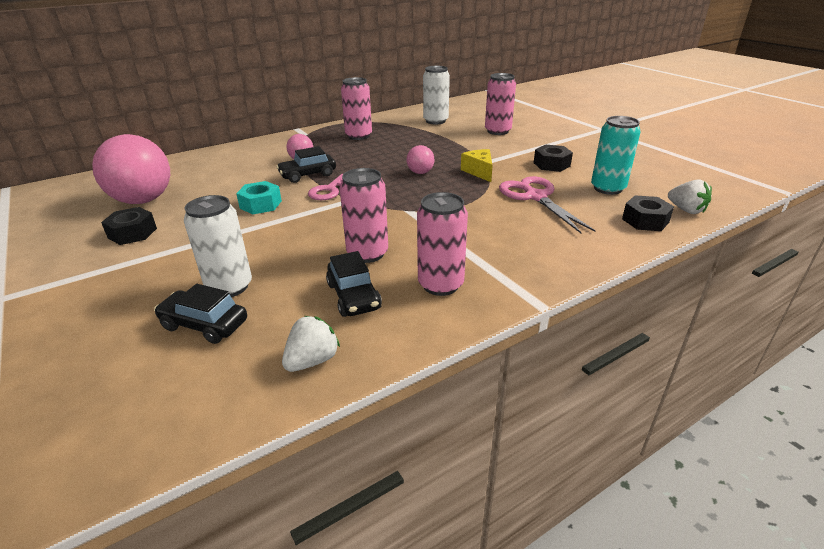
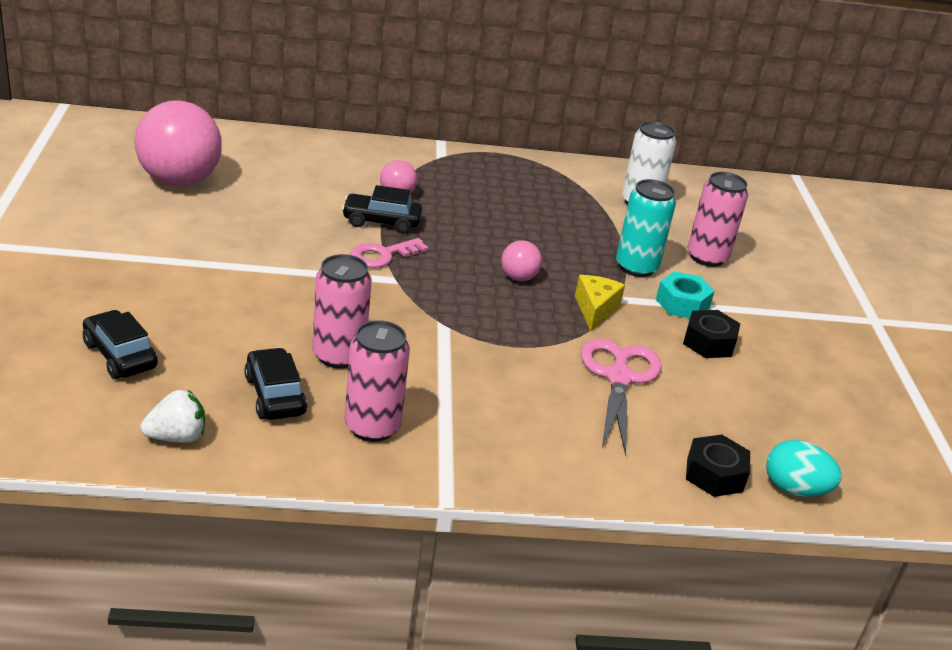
camera: 25 degrees right, 0 degrees up
black nut [101,207,157,245] -> none
white can [184,195,252,297] -> none
turquoise nut [236,181,282,214] -> turquoise nut moved to [656,272,714,318]
black car [326,251,382,317] -> black car turned 150 degrees clockwise [244,347,307,420]
pink can [341,77,372,140] -> none
turquoise can [591,116,641,195] -> turquoise can moved to [616,179,676,277]
white strawberry [668,179,712,214] -> turquoise egg [766,440,842,497]

